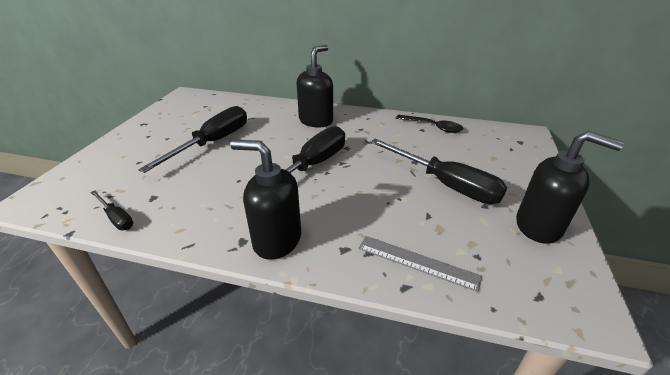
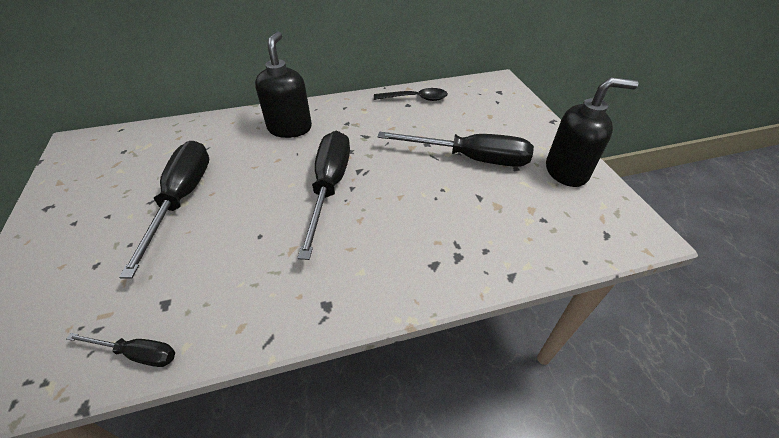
camera: 30 degrees left, 10 degrees up
black soap dispenser [230,140,301,260] -> none
grey ruler [358,236,482,292] -> none

